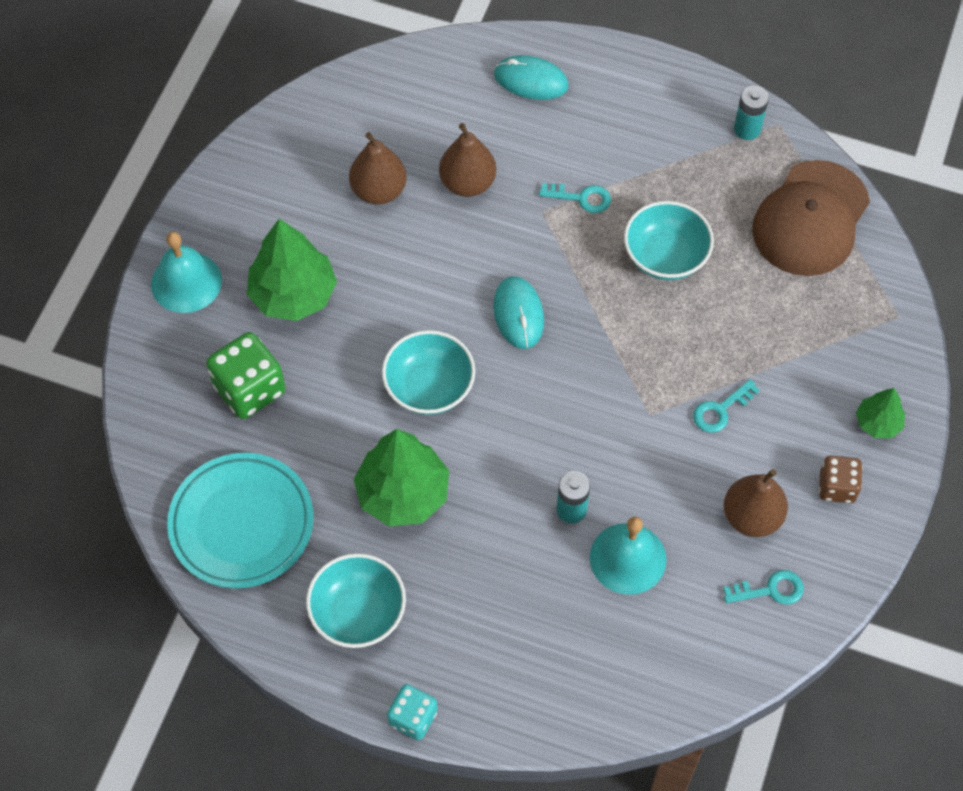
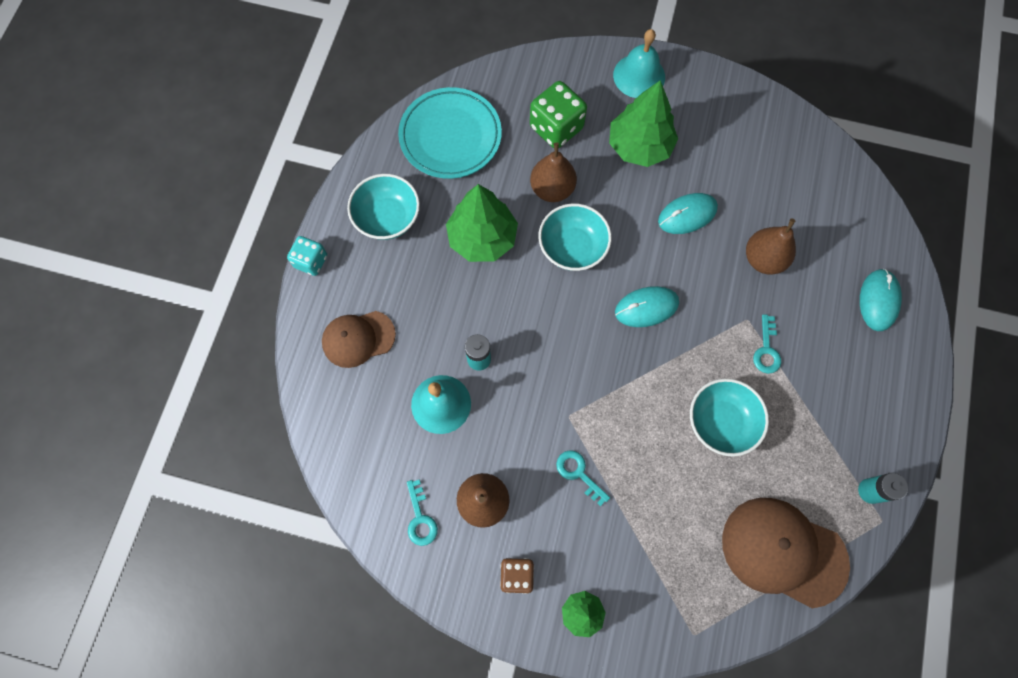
camera: 85 degrees right, 10 degrees up
brown pear [349,132,407,205] -> brown pear moved to [530,142,577,202]
none -> brown cap [322,311,396,368]
none -> turquoise mouse [658,193,718,234]

